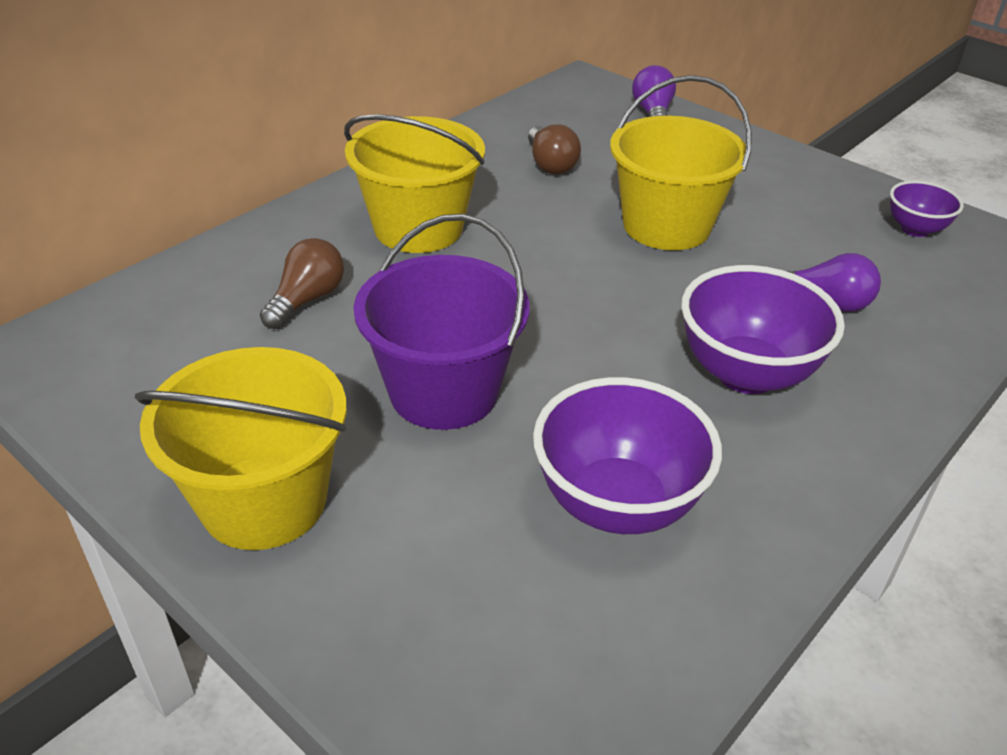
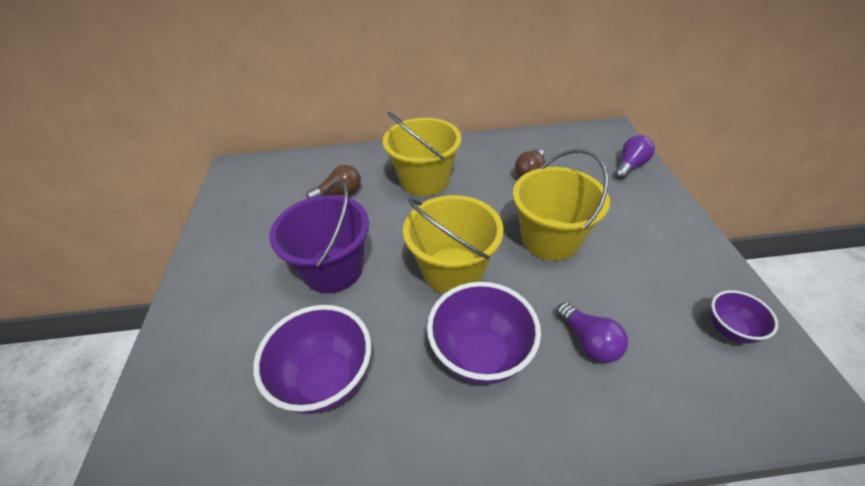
camera: 45 degrees right, 5 degrees up
yellow bucket [135,347,347,550] -> yellow bucket moved to [403,195,504,294]

